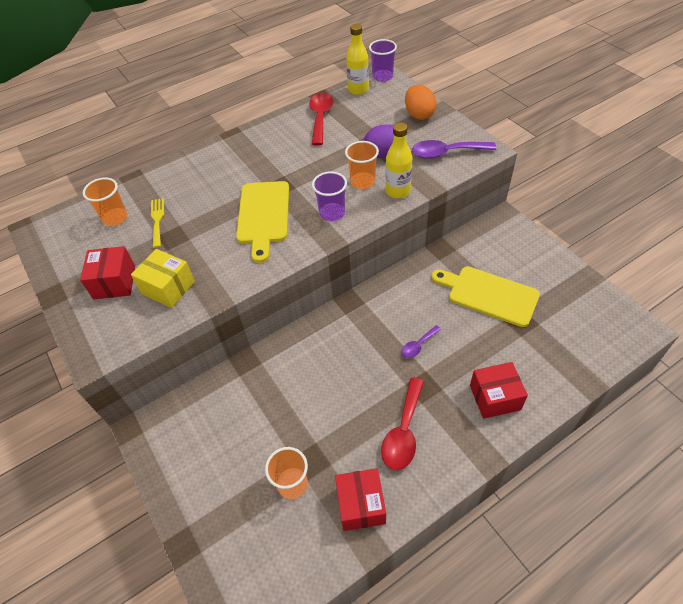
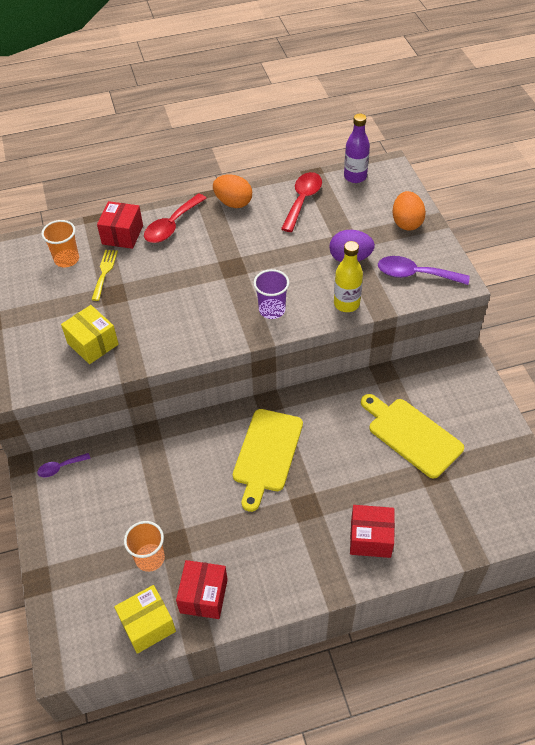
camera: 15 degrees right, 0 degrees up
red box [80,246,135,299] -> red box moved to [97,201,143,249]
yellow cutting board [236,181,289,263] -> yellow cutting board moved to [233,409,303,512]
orange cup [345,141,379,189] -> none
yellow bottle [346,24,369,95] -> purple bottle [344,114,370,183]
purple cup [369,39,397,82] -> none
red spoon [381,377,424,470] -> red spoon moved to [144,193,207,243]
purple spoon [402,325,441,358] -> purple spoon moved to [37,453,91,478]
none -> yellow box [114,585,176,654]
none -> orange egg [213,175,252,208]

